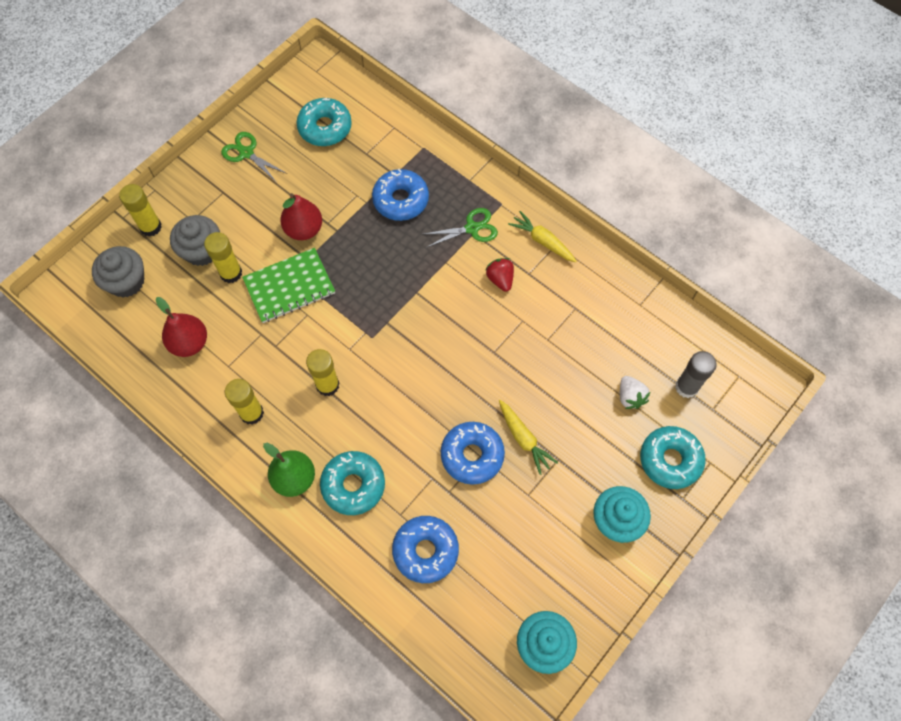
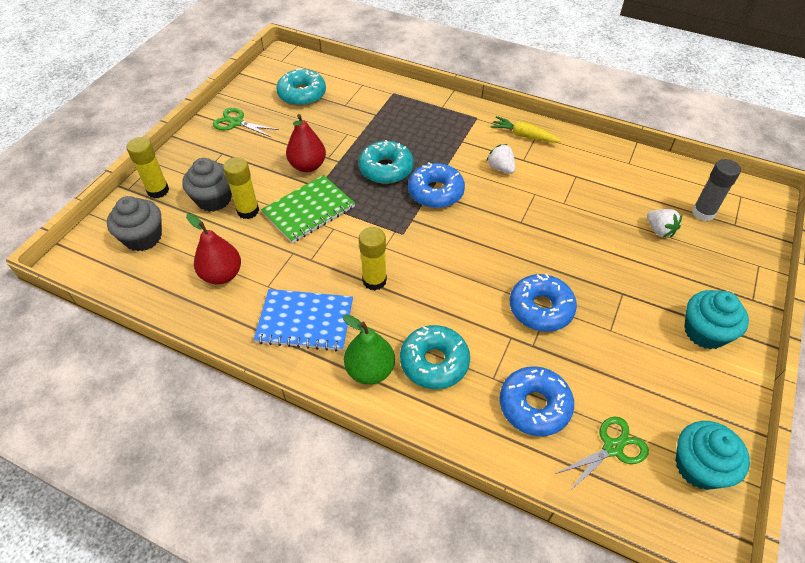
camera: 15 degrees left, 15 degrees down
yellow glue stick [225,379,264,425] -> blue notebook [254,289,353,351]
blue donut [372,169,429,221] -> blue donut moved to [408,162,465,208]
green scissors [424,208,498,248] -> green scissors moved to [556,417,649,492]
red strawberry [486,258,514,292] -> white strawberry [487,144,516,174]
yellow carrot [499,400,558,475] -> none
turquoise donut [640,426,706,489] -> turquoise donut moved to [359,140,414,184]

